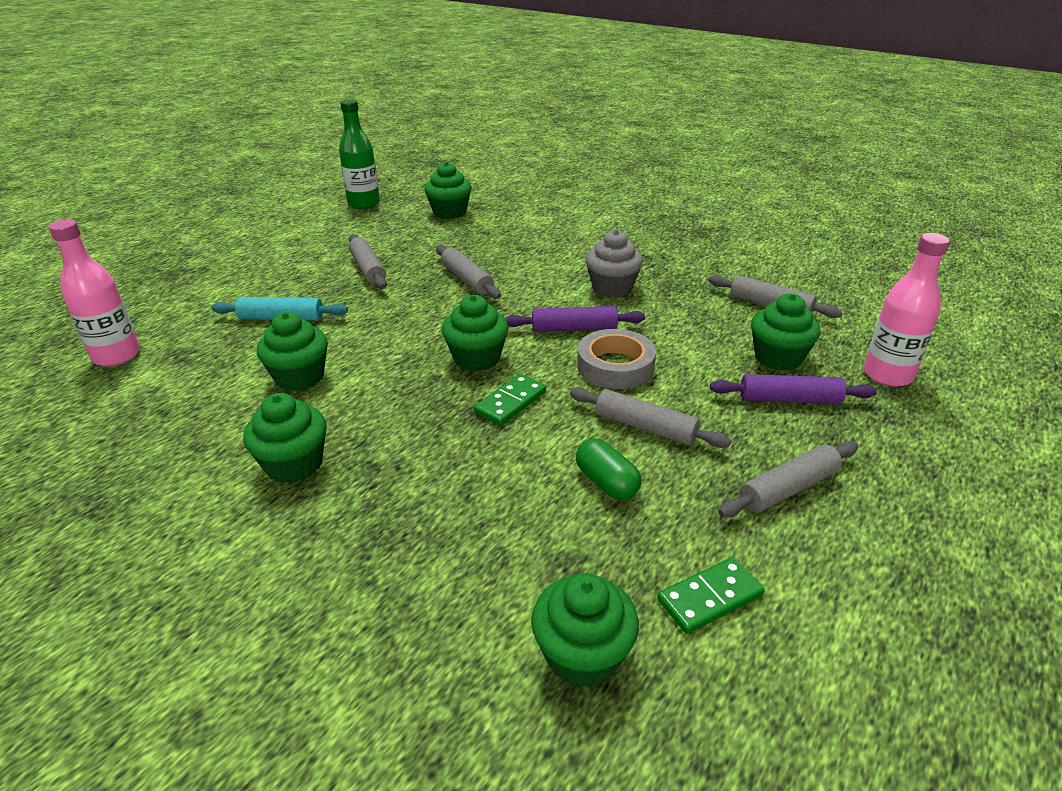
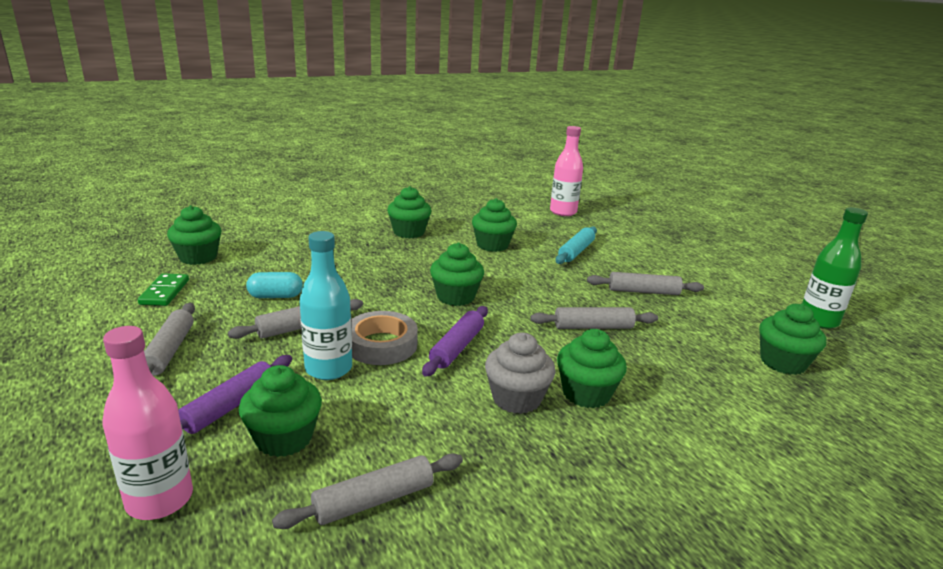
camera: 115 degrees right, 10 degrees down
green domino [474,374,546,426] -> none
green capsule [576,438,641,500] -> turquoise capsule [246,272,303,298]
none -> turquoise bottle [299,231,352,380]
none -> green cupcake [557,329,627,408]

